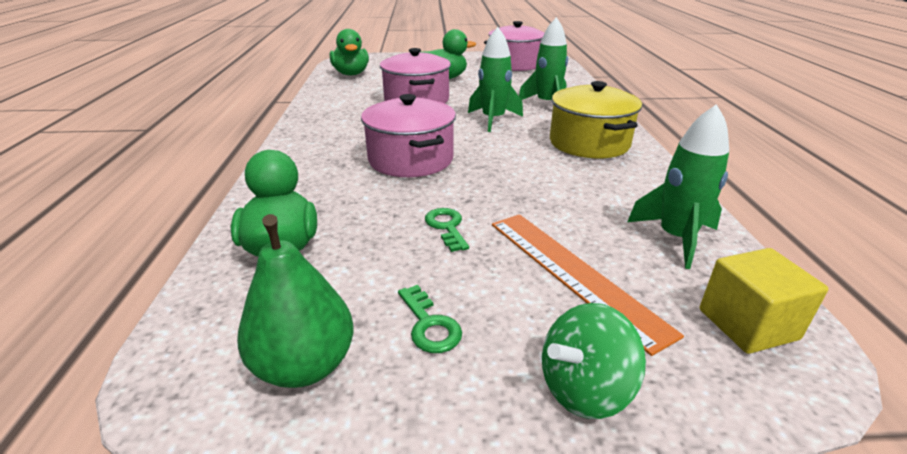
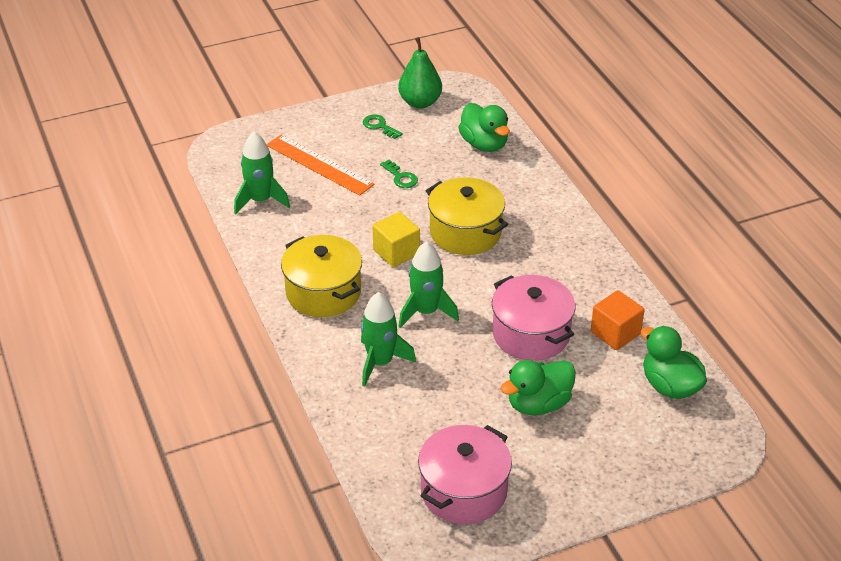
camera: 160 degrees right, 10 degrees up
pink pot [361,94,456,177] -> yellow pot [426,177,508,255]
green spinning top [542,303,646,419] -> none
yellow cube [700,248,828,354] -> yellow cube moved to [373,212,420,267]
none -> orange cube [591,290,645,350]

